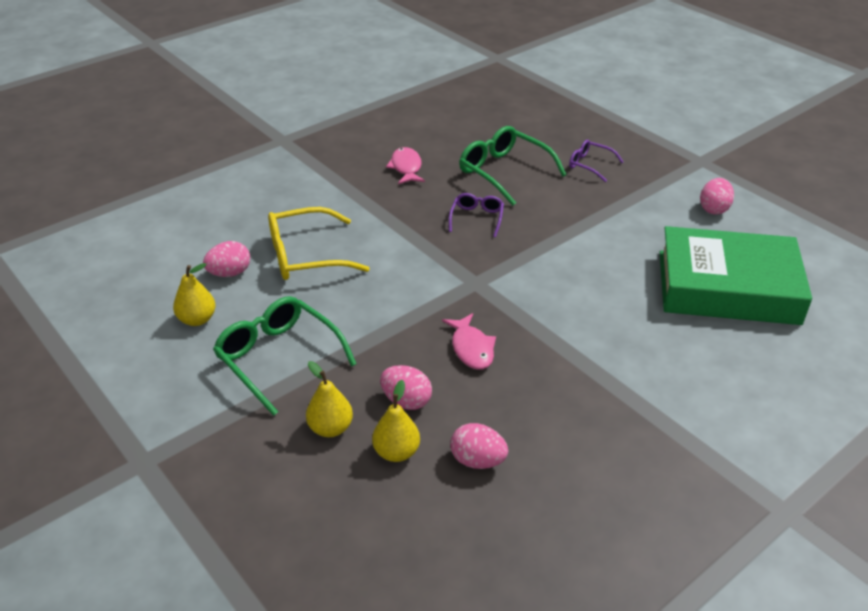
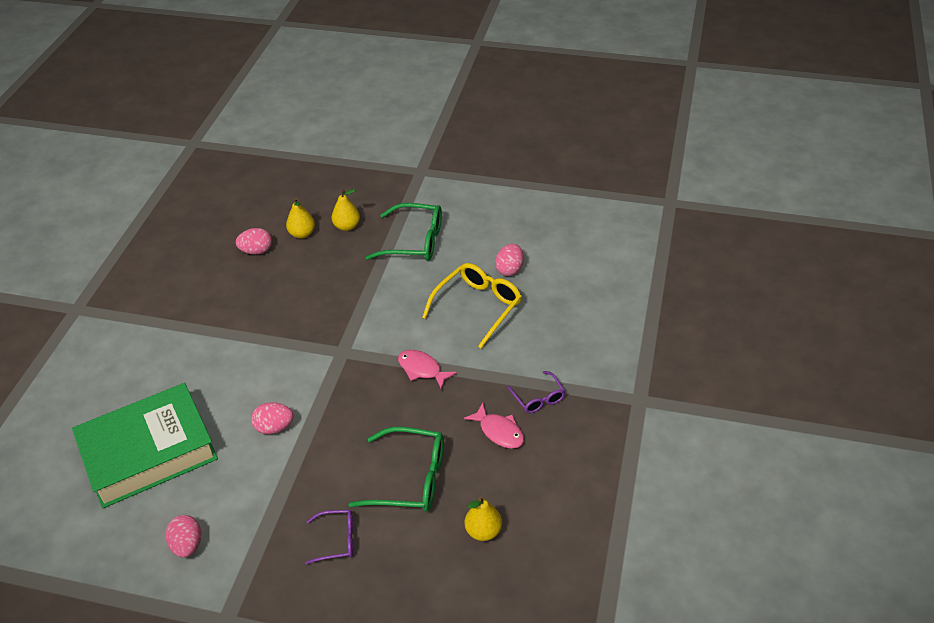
camera: 145 degrees right, 5 degrees up
yellow pear [173,263,216,326] -> yellow pear moved to [465,497,502,541]
pink egg [380,365,432,410] -> pink egg moved to [251,402,293,434]
pink fish [442,313,496,370] -> pink fish moved to [398,350,457,389]
purple glasses [449,193,504,237] -> purple glasses moved to [507,371,566,413]

